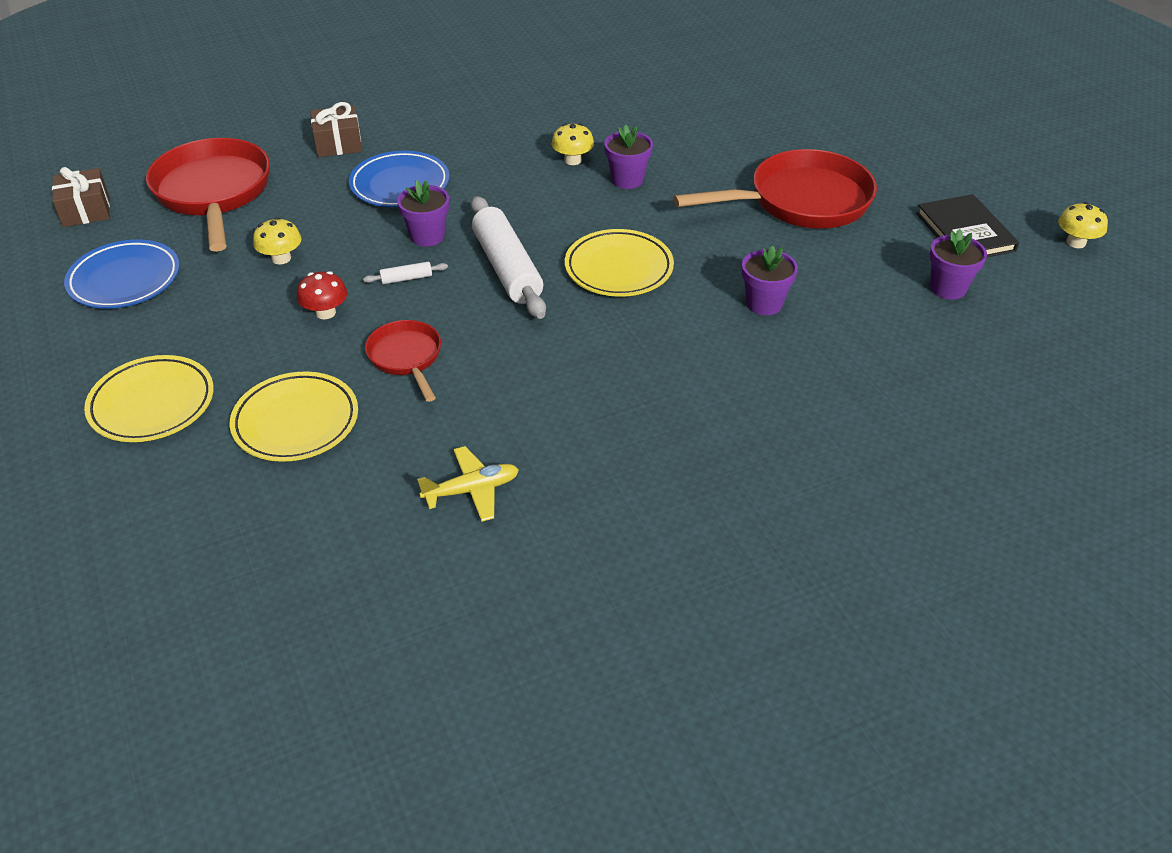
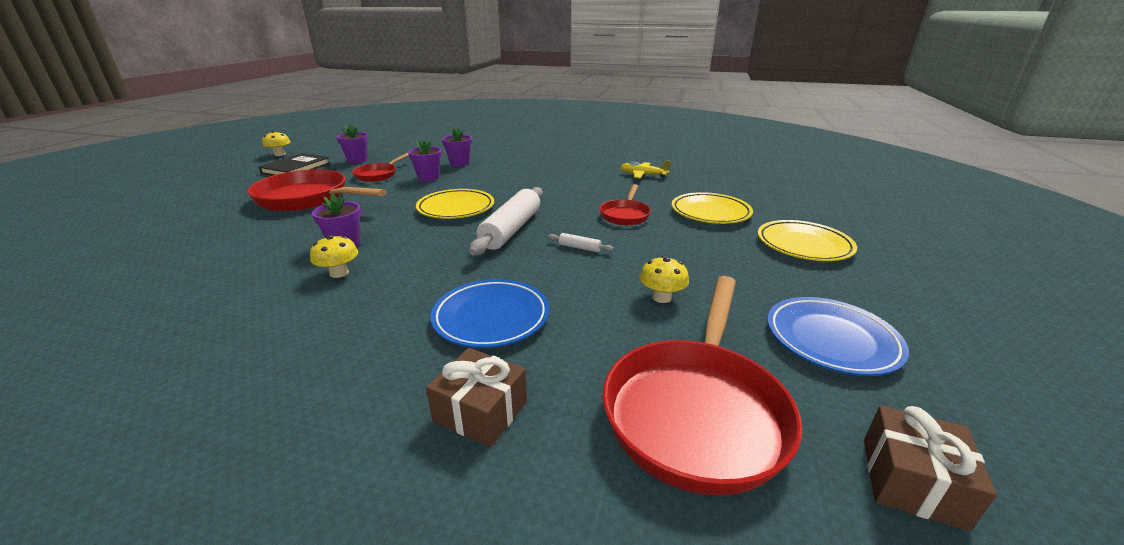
camera: 140 degrees left, 15 degrees down
red mushroom [297,271,347,319] -> none
purple flower pot [397,180,449,247] -> purple flower pot moved to [442,127,472,167]
none -> red pan [352,153,409,182]

